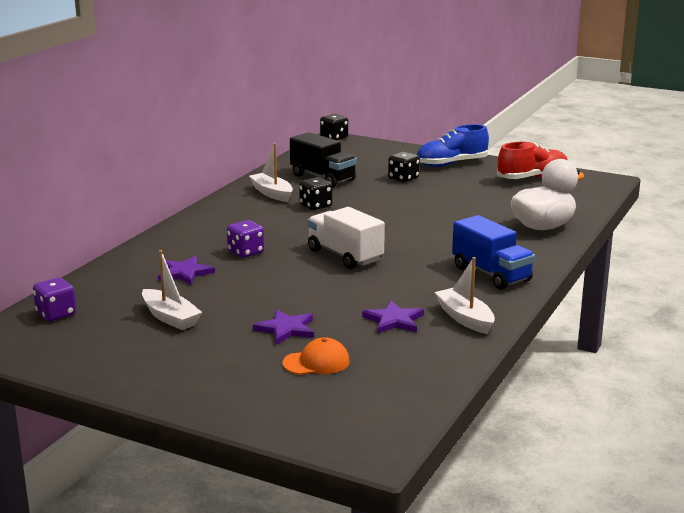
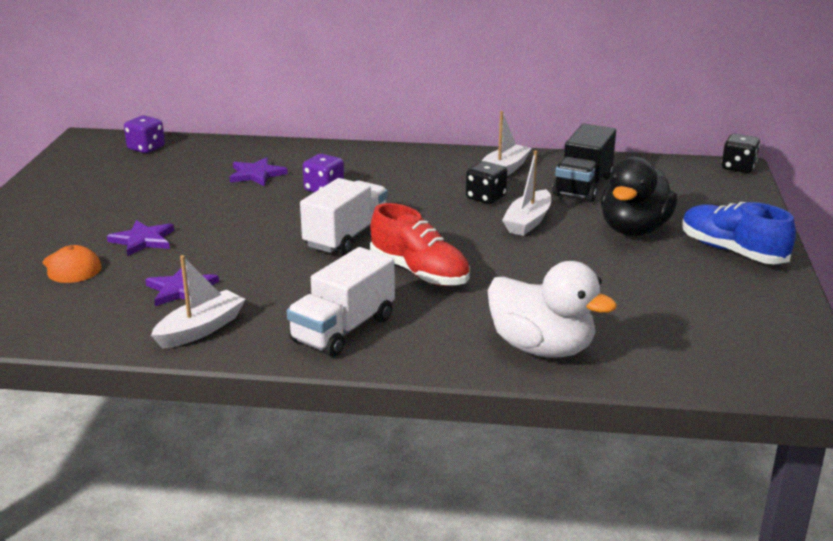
camera: 70 degrees right, 5 degrees up
white boat [142,250,202,330] -> white boat moved to [502,151,551,236]
black dice [388,152,420,182] -> black duck [601,156,677,236]
blue truck [452,215,535,290] -> white truck [287,247,395,357]
red shoe [497,142,568,179] -> red shoe moved to [370,203,470,286]

